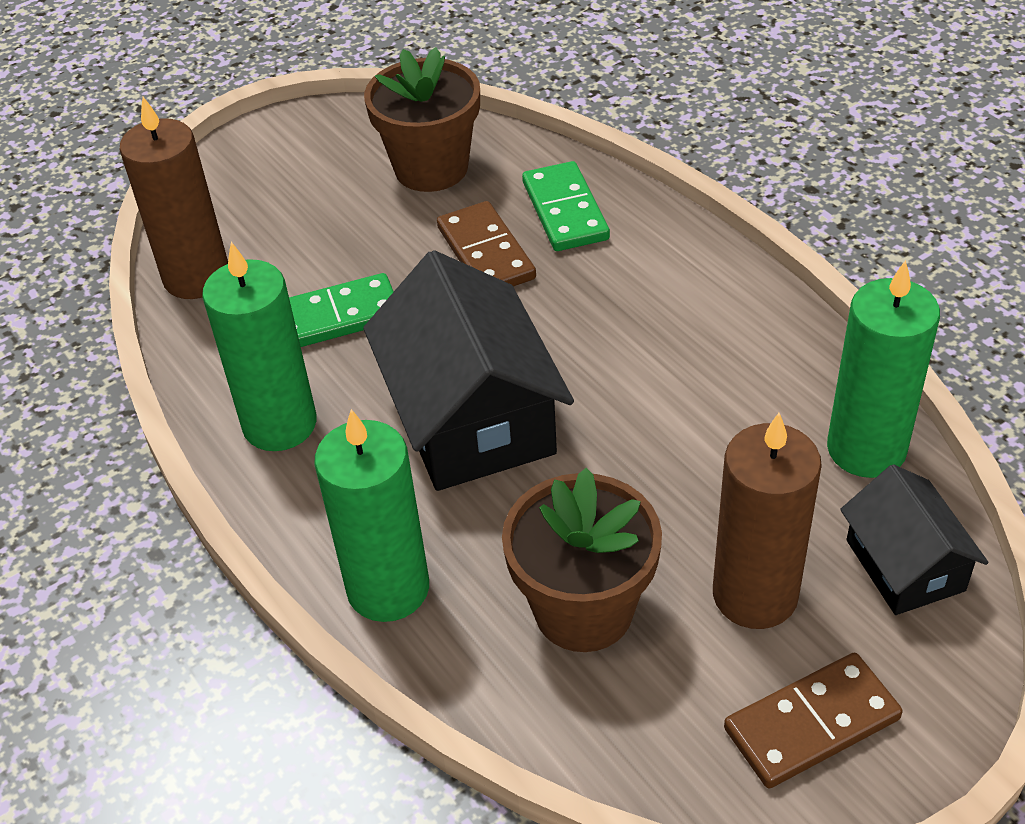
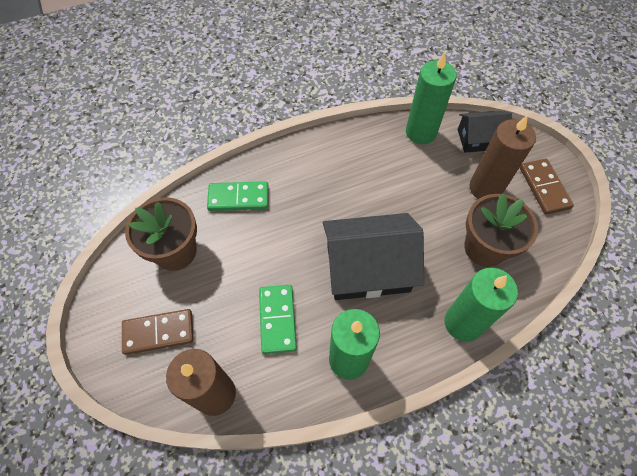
camera: 80 degrees left, 15 degrees up
brown domino [437,201,536,286] -> brown domino moved to [122,309,194,355]

